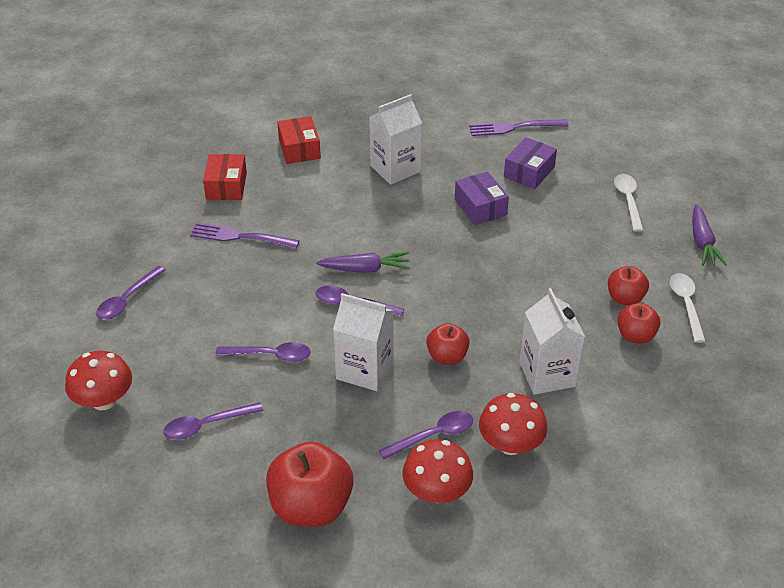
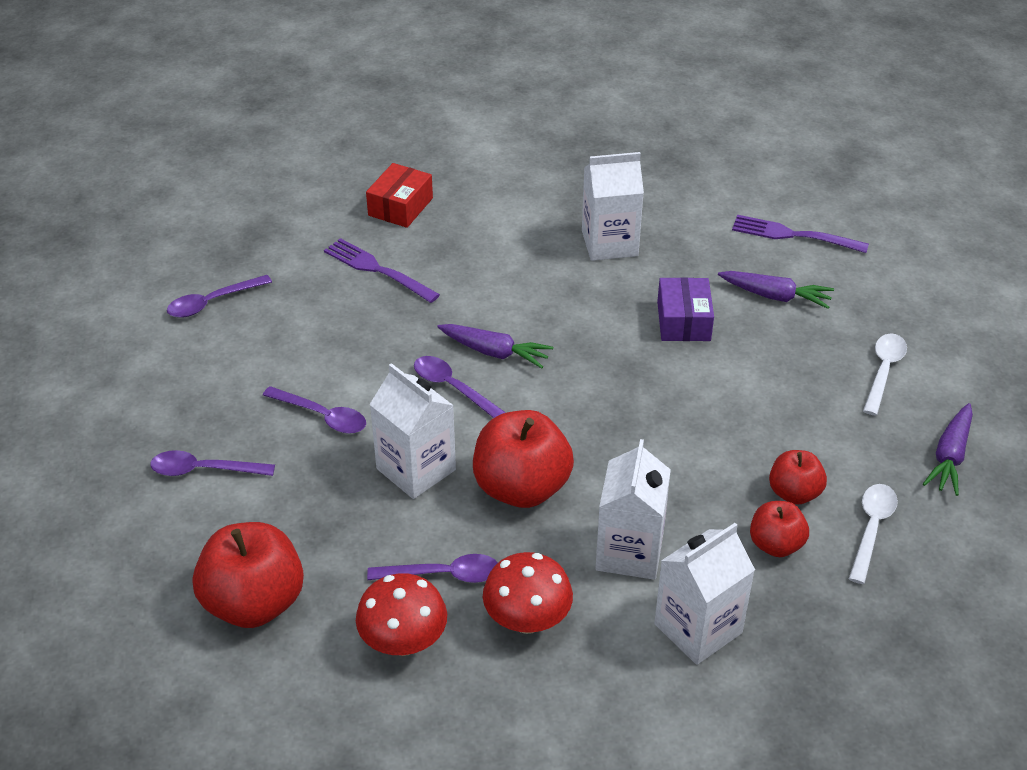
camera: 25 degrees right, 0 degrees up
red mushroom [65,351,132,410] -> none
red box [277,116,321,164] -> none
red apple [426,323,470,365] -> red apple [473,410,574,508], size x1.78
purple box [504,137,557,189] -> purple carrot [718,271,834,309]
none -> white carton [654,523,755,665]

